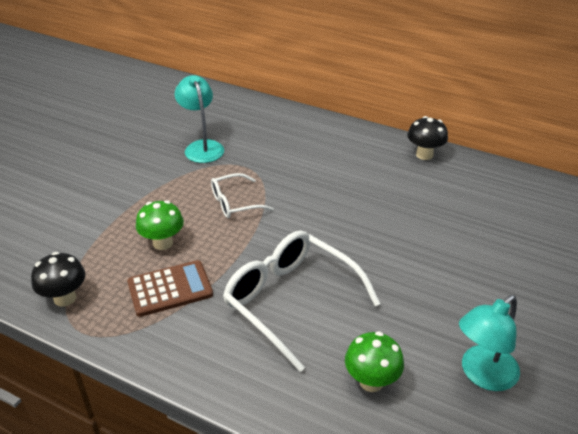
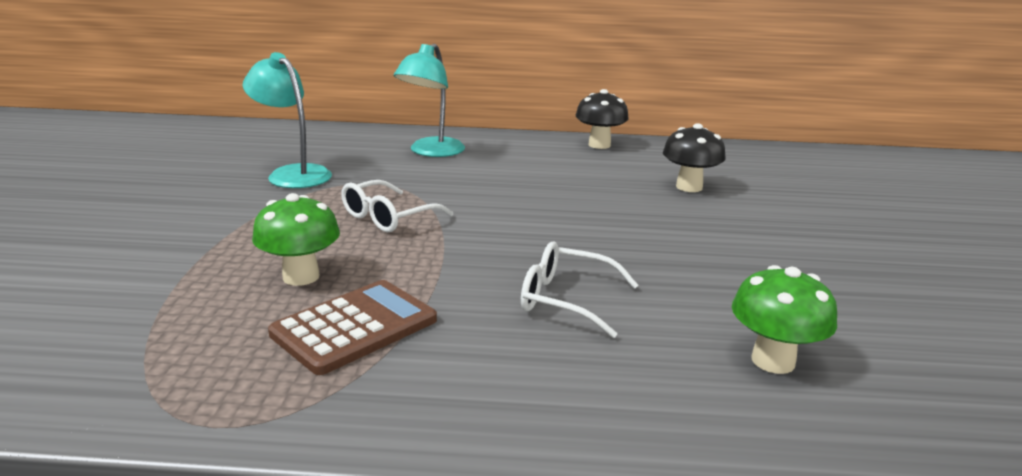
camera: 25 degrees left, 15 degrees down
black mushroom [31,252,85,307] -> black mushroom moved to [663,123,726,192]
white glasses [223,230,380,372] -> white glasses [521,242,638,338], size x0.54
turquoise lamp [459,295,520,391] -> turquoise lamp moved to [394,44,465,157]

